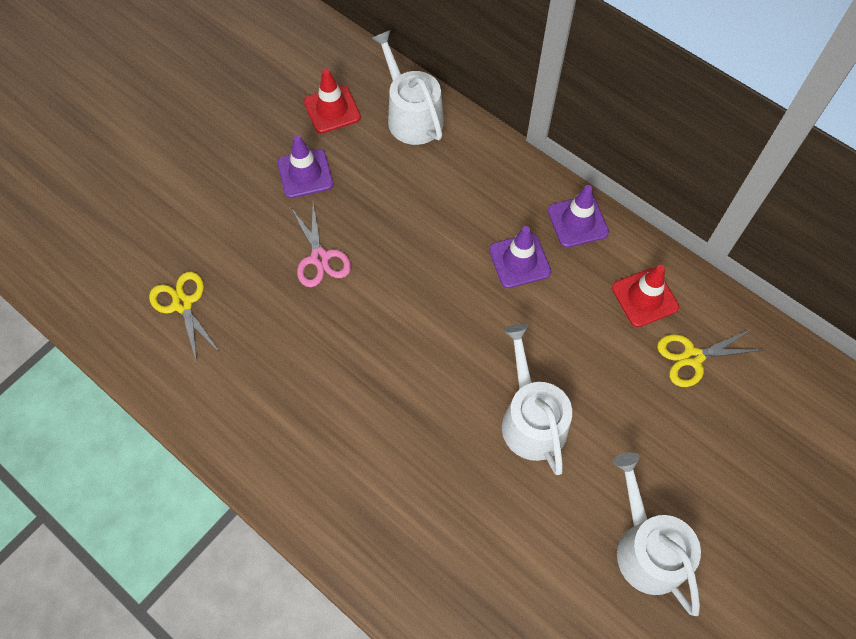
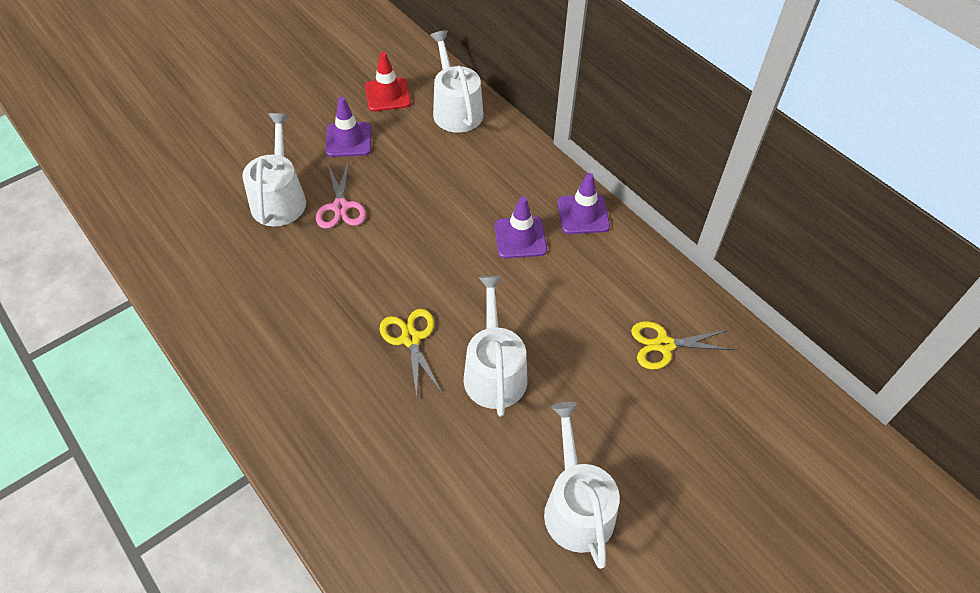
camera: 10 degrees right, 10 degrees down
yellow scissors [149,272,219,363] -> yellow scissors moved to [380,309,442,398]
red traffic cone [612,265,679,327] -> none
none -> white watering can [242,113,306,226]

